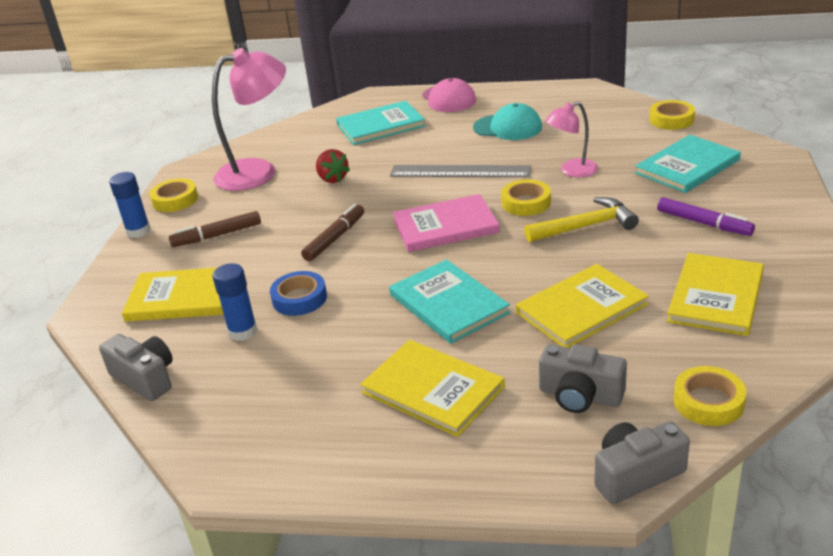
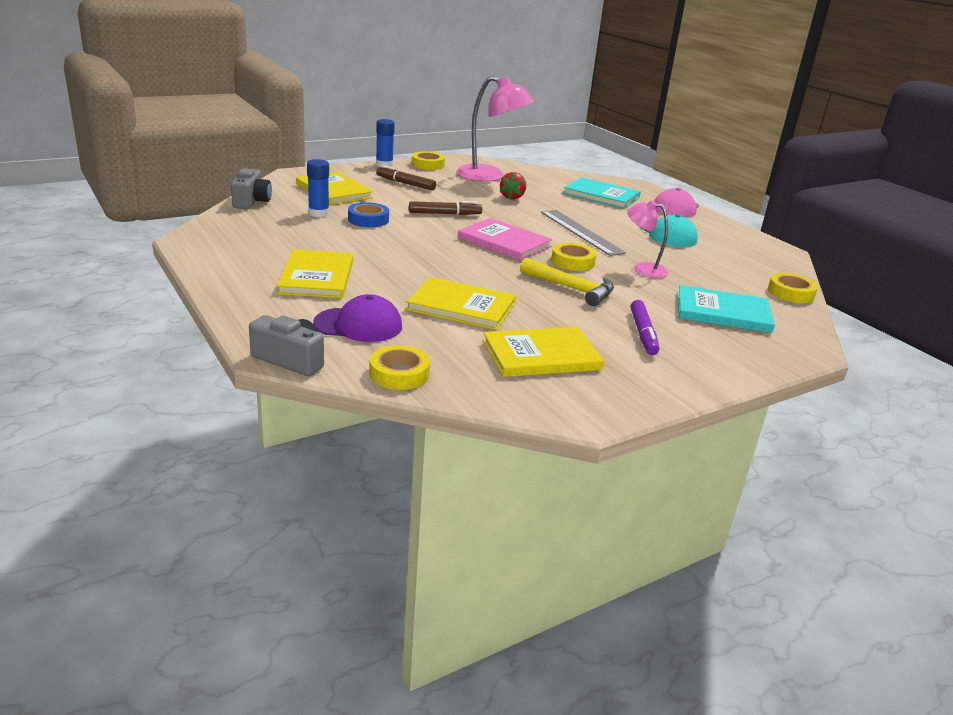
camera: 45 degrees right, 5 degrees down
turquoise book [389,260,510,344] -> none
grey camera [539,344,627,413] -> purple cap [313,294,402,342]

